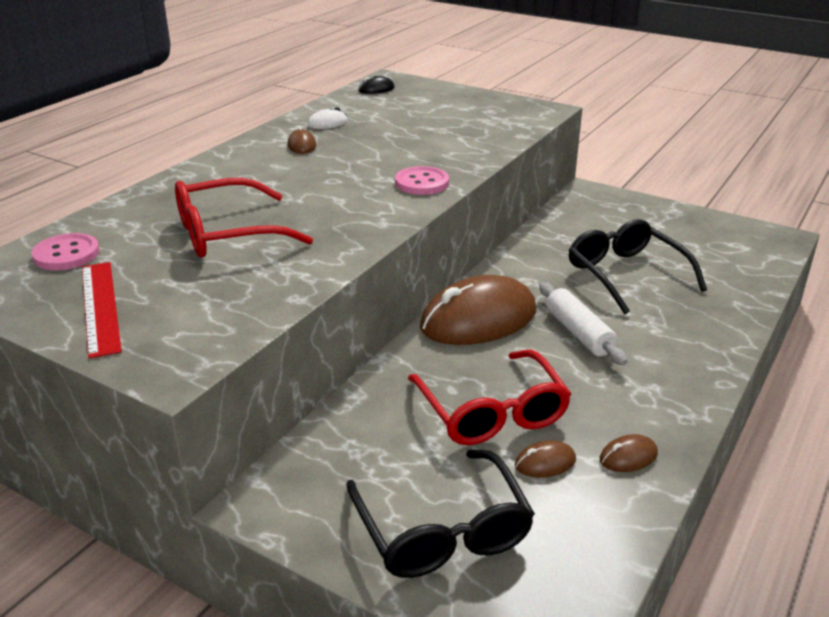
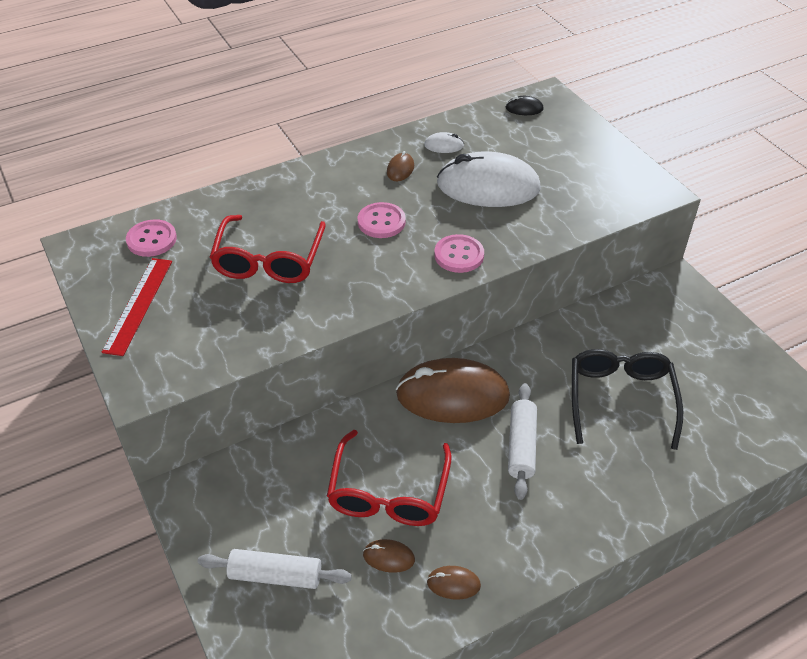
camera: 30 degrees right, 15 degrees up
red glasses [175,178,313,258] -> red glasses turned 90 degrees counterclockwise [209,215,326,283]
black glasses [346,450,535,578] -> white rolling pin [198,549,352,589]
none -> pink button [358,202,406,238]
none -> white mouse [437,151,541,207]

